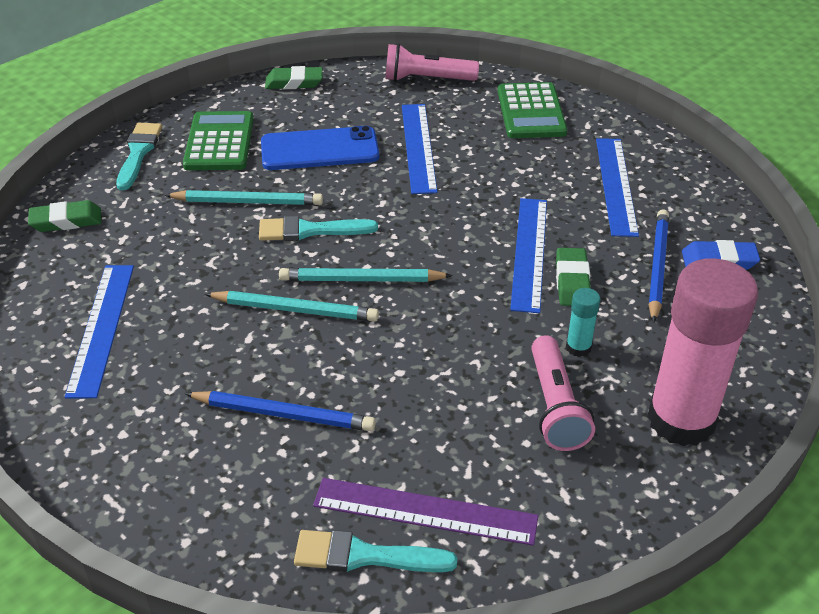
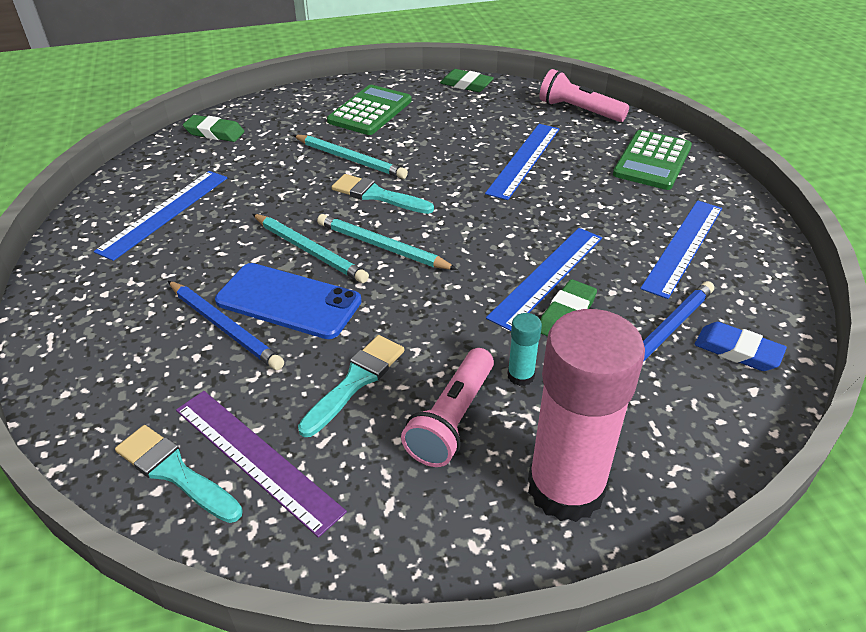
camera: 30 degrees right, 0 degrees up
turquoise brush [116,123,162,190] -> turquoise brush moved to [298,335,404,437]
blue phone [261,126,379,170] -> blue phone moved to [215,263,362,339]

